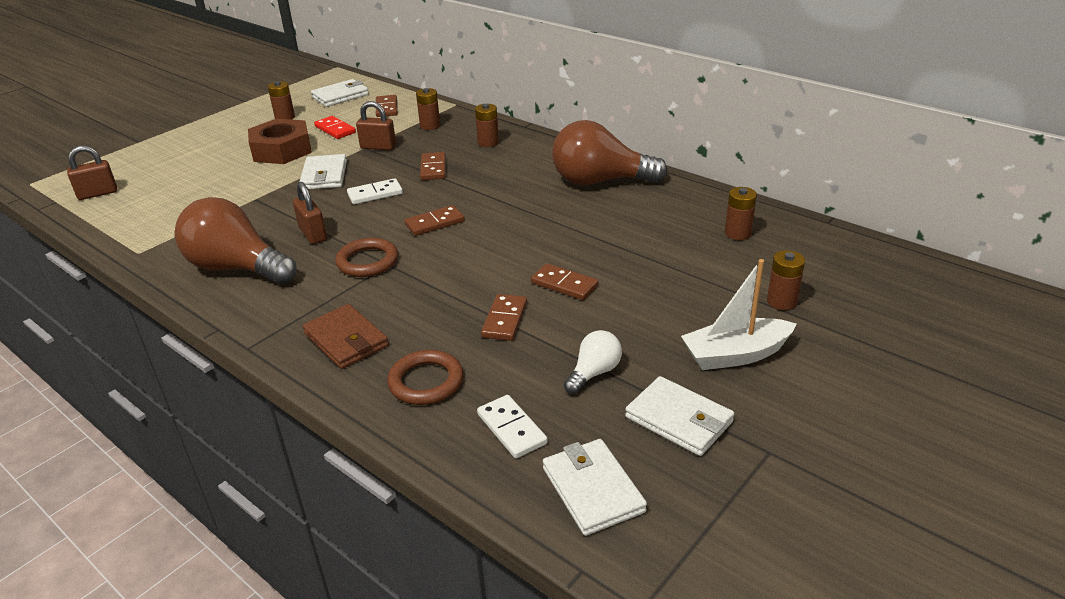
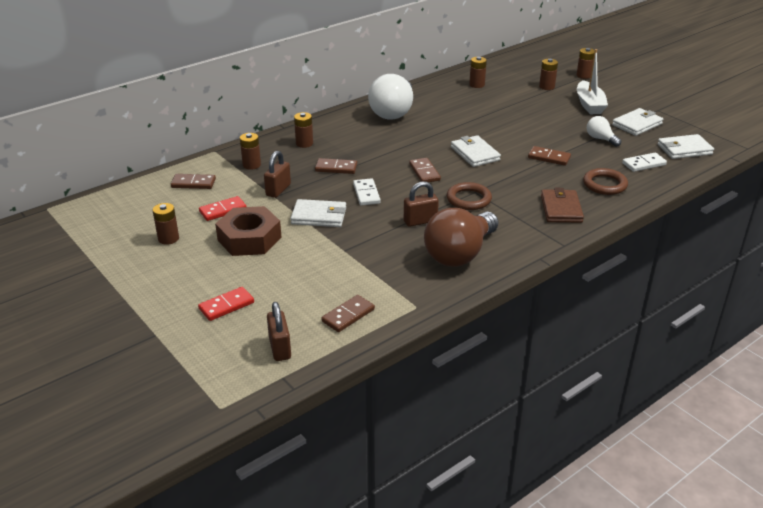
camera: 80 degrees left, 0 degrees up
brown wallet [302,304,389,369] -> brown wallet turned 60 degrees counterclockwise [541,188,584,223]
white wallet [311,79,369,107] -> white wallet moved to [451,135,501,167]
brown domino [531,263,598,300] -> brown domino moved to [321,295,375,332]
brown light bulb [552,120,668,185] -> white light bulb [368,74,413,120]
none -> red domino [198,287,254,321]
none -> brown battery [576,48,595,79]

